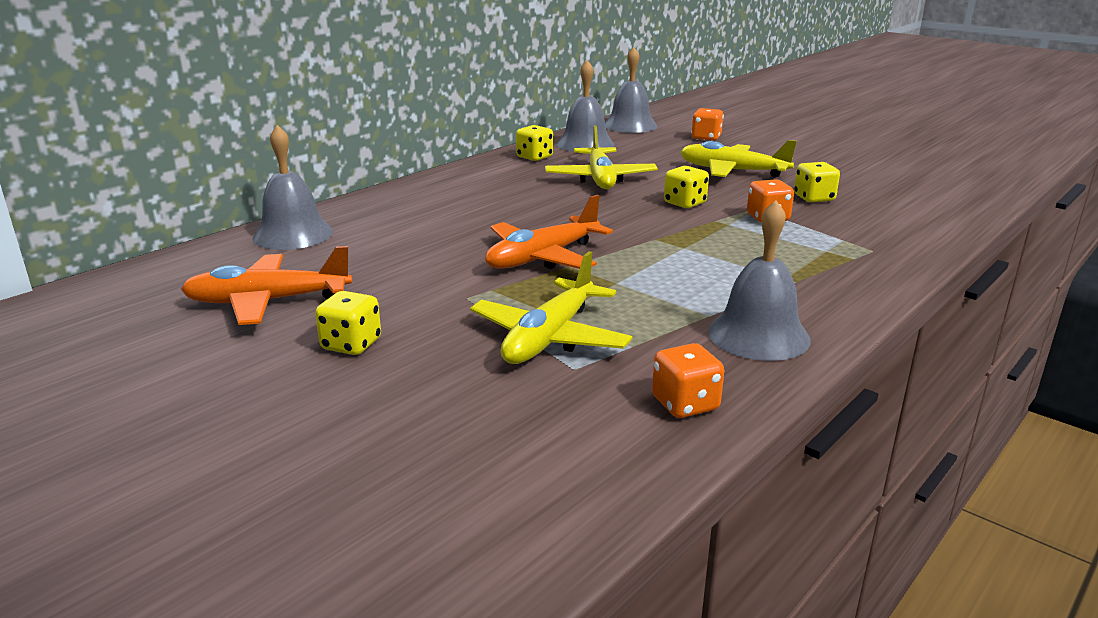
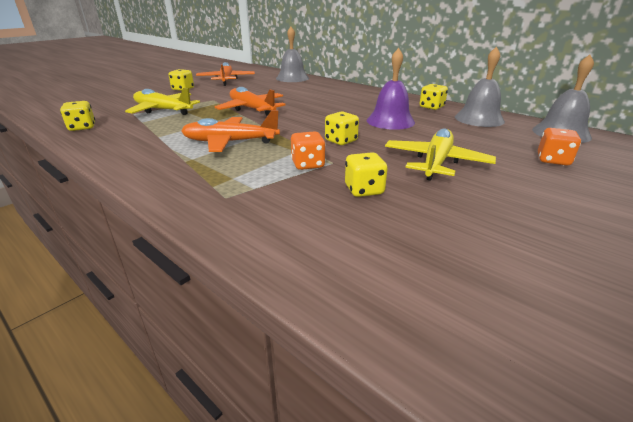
camera: 90 degrees right, 5 degrees up
yellow plane [545,125,658,189] -> purple bell [367,48,415,130]
orange dice [652,343,724,418] -> yellow dice [60,101,95,131]
grey bell [708,200,811,361] -> none
none -> orange plane [181,110,280,152]

